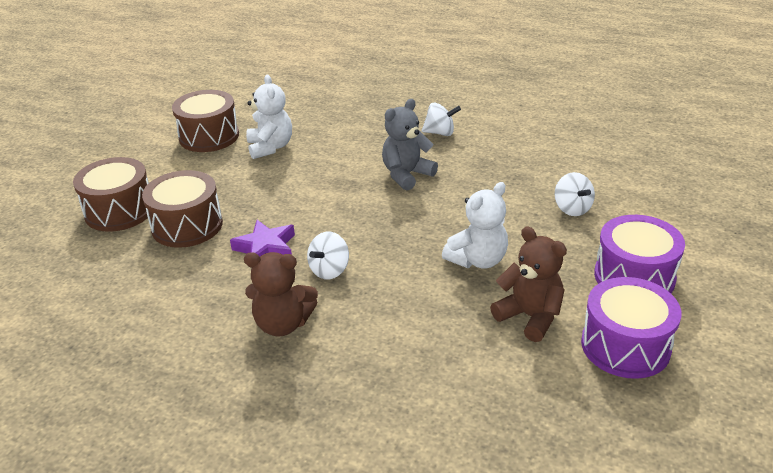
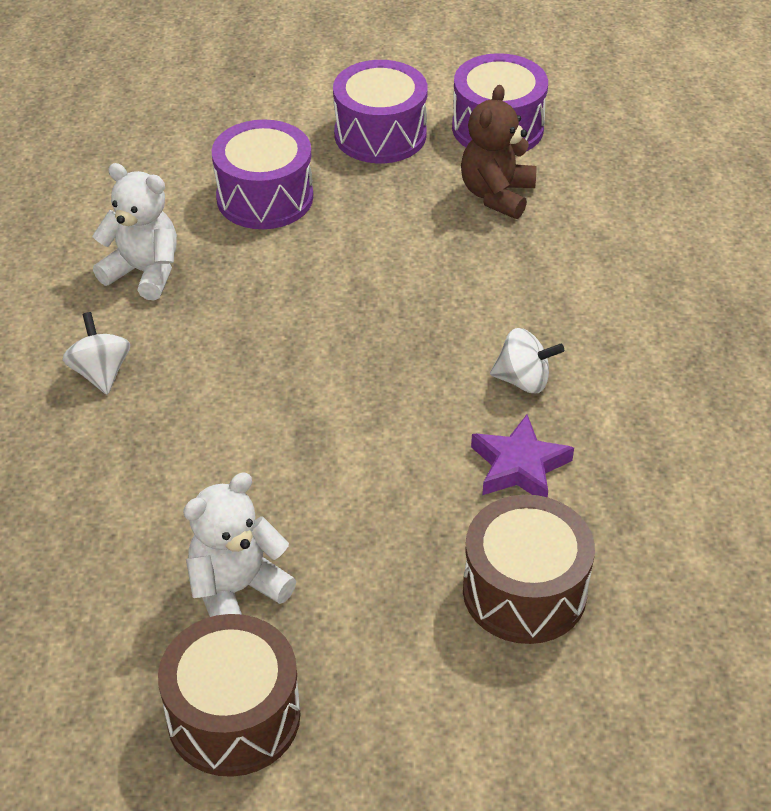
camera: 115 degrees left, 10 degrees up
brown drum [73,157,150,232] -> none
brown teddy bear [244,252,318,336] -> none
grey teddy bear [382,99,438,190] -> none
white teddy bear [442,182,508,269] -> white teddy bear moved to [92,163,177,300]
white spinning top [555,172,595,216] -> purple drum [212,119,313,229]

